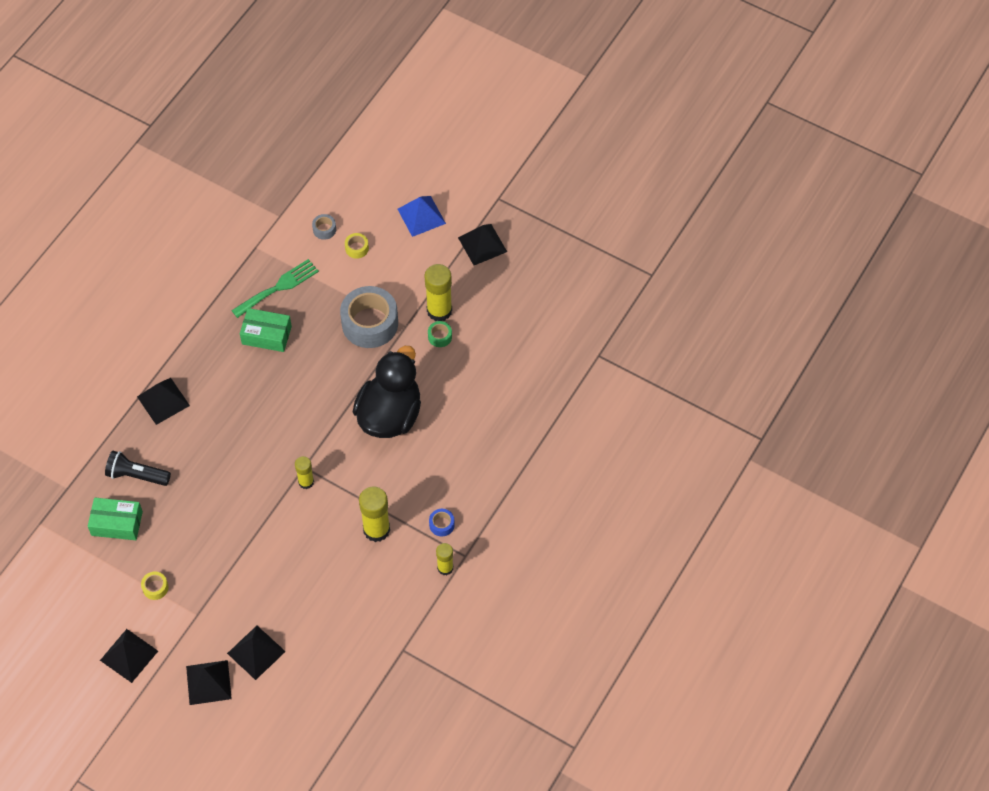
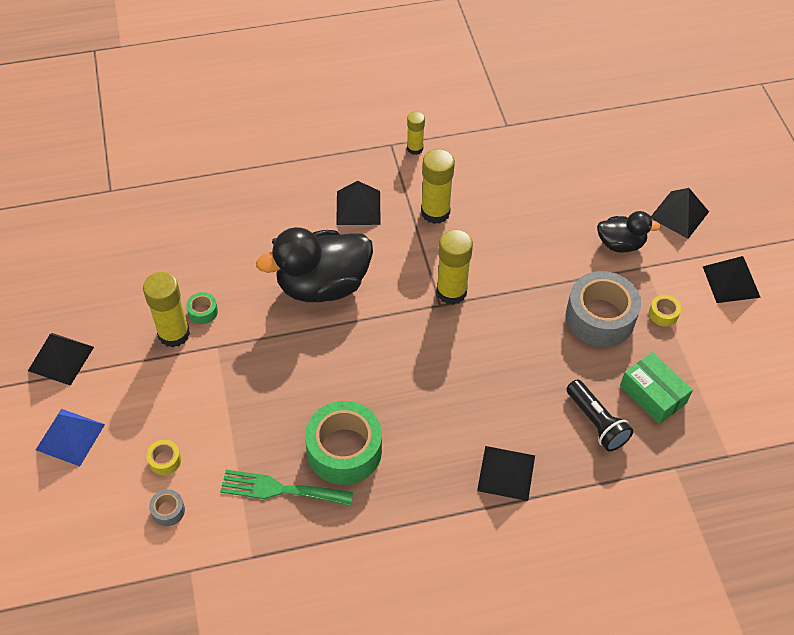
camera: 135 degrees left, 5 degrees down
black pyramid [227,626,286,680] -> black pyramid moved to [336,181,381,225]
green box [240,308,292,352] -> green tape [305,401,382,485]
yellow glue stick [295,456,314,489] -> yellow glue stick [436,229,473,305], size x1.69
grey tape [340,286,398,348] -> grey tape moved to [566,271,641,347]
blue tape [429,509,455,536] -> none
none -> black duck [597,211,661,252]

